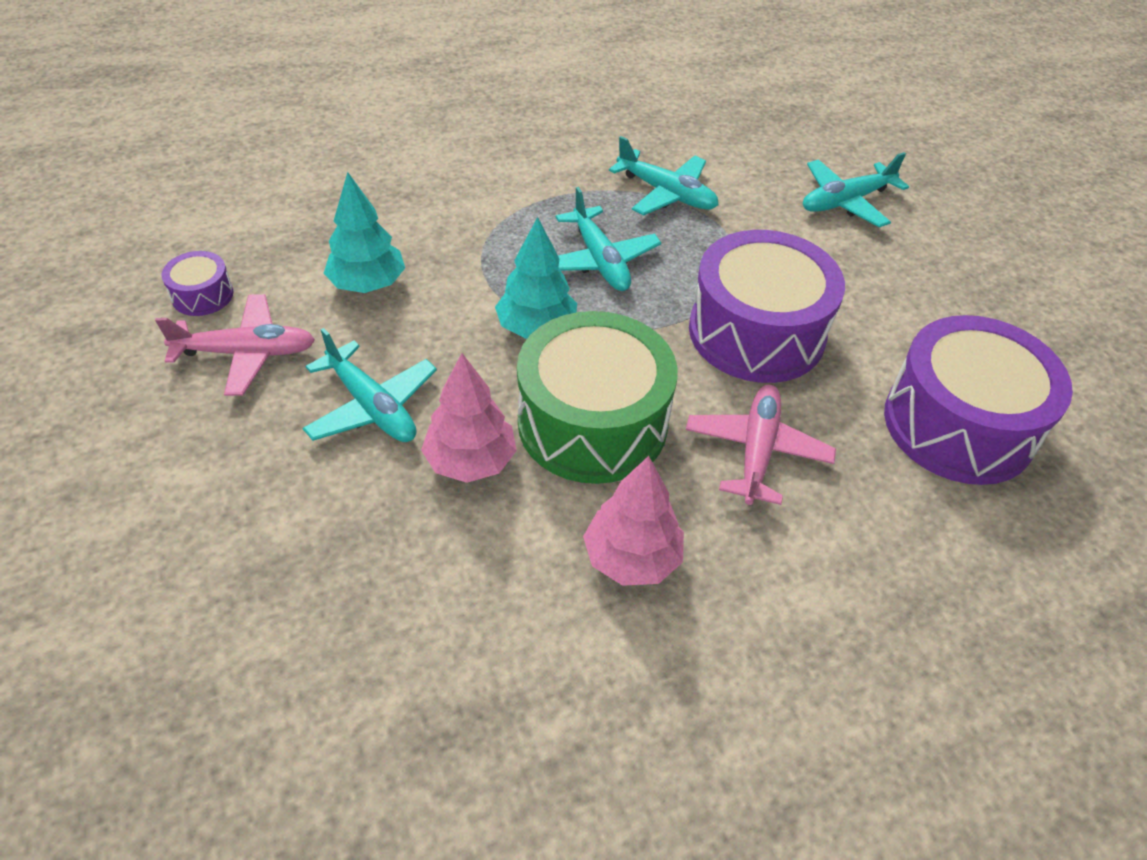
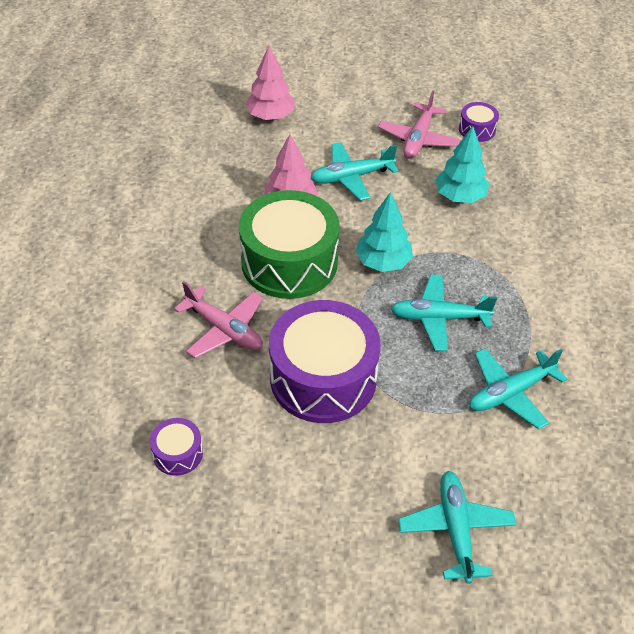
camera: 115 degrees right, 0 degrees up
pink tree [583,456,684,586] -> pink tree moved to [245,46,294,120]
purple drum [884,315,1073,485] -> purple drum [150,418,203,476], size x0.44

